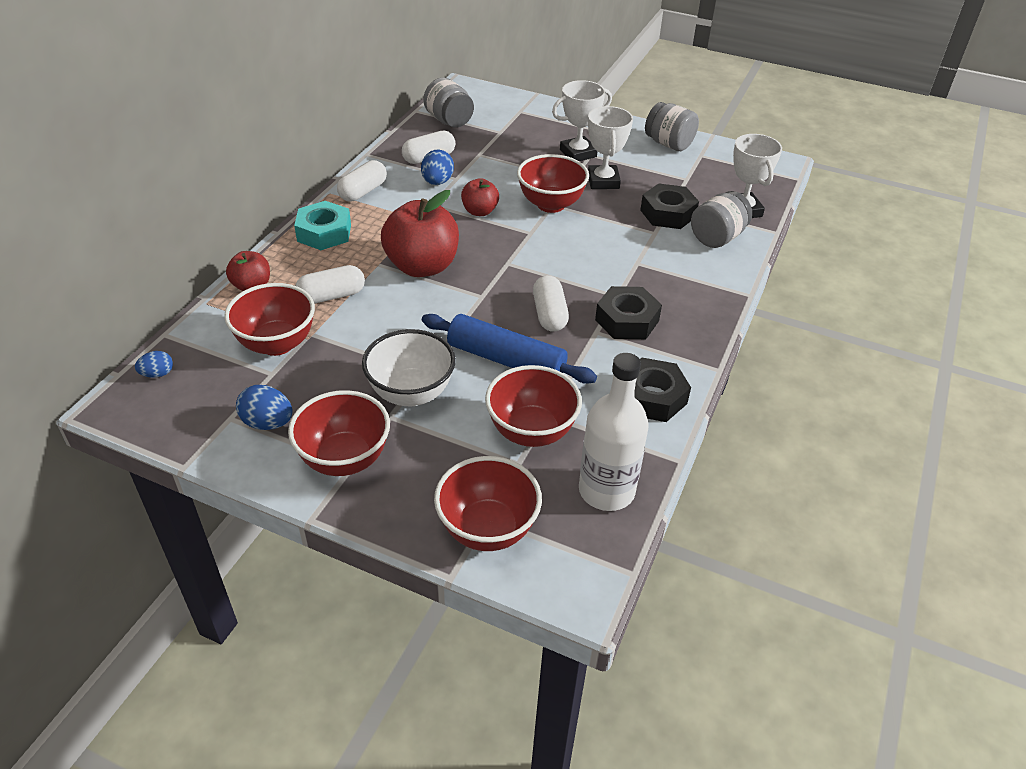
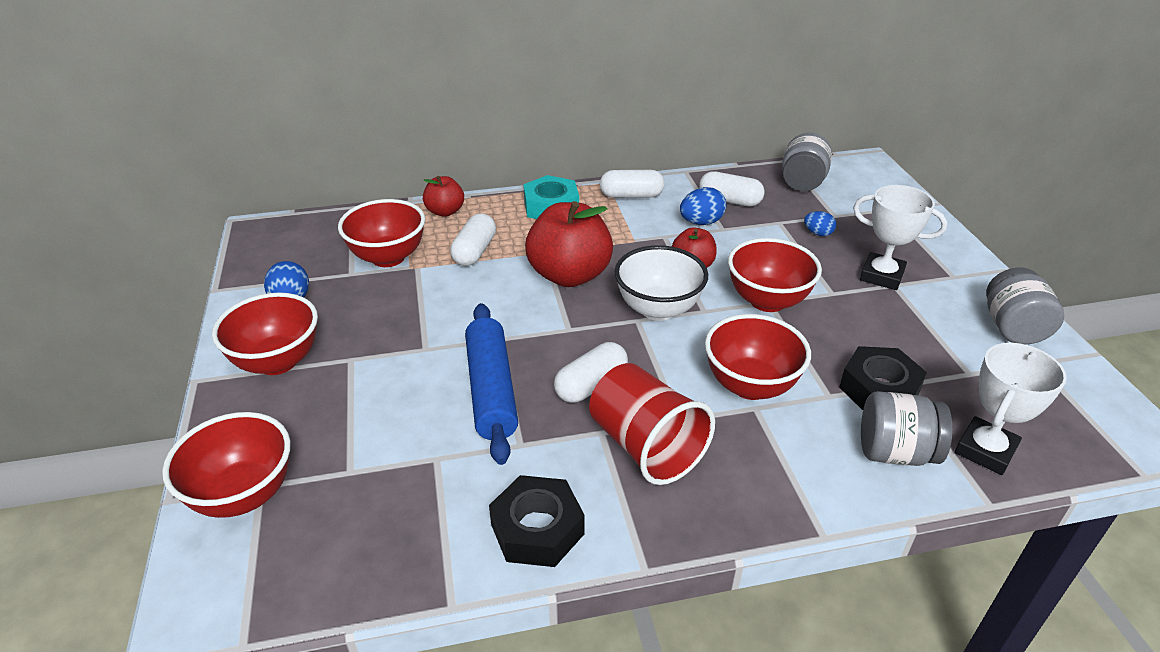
camera: 55 degrees right, 5 degrees down
blue egg [135,351,173,378] -> blue egg moved to [804,211,836,236]
white capsule [295,265,365,304] -> white capsule turned 75 degrees clockwise [450,213,496,266]
white bowl [362,329,456,406] -> white bowl moved to [614,245,708,321]
red bowl [485,365,582,447] -> red bowl moved to [705,314,811,400]
white bottle [579,353,649,511] -> none
white trophy [588,106,633,189] -> none
black nut [595,286,662,339] -> red cup [589,363,715,485]

